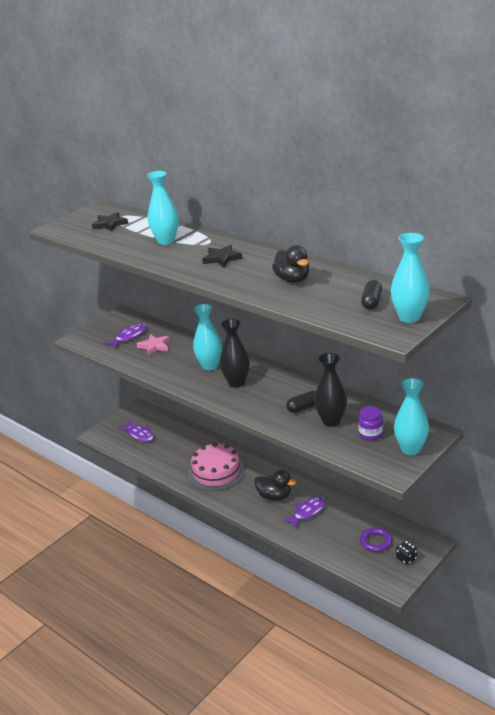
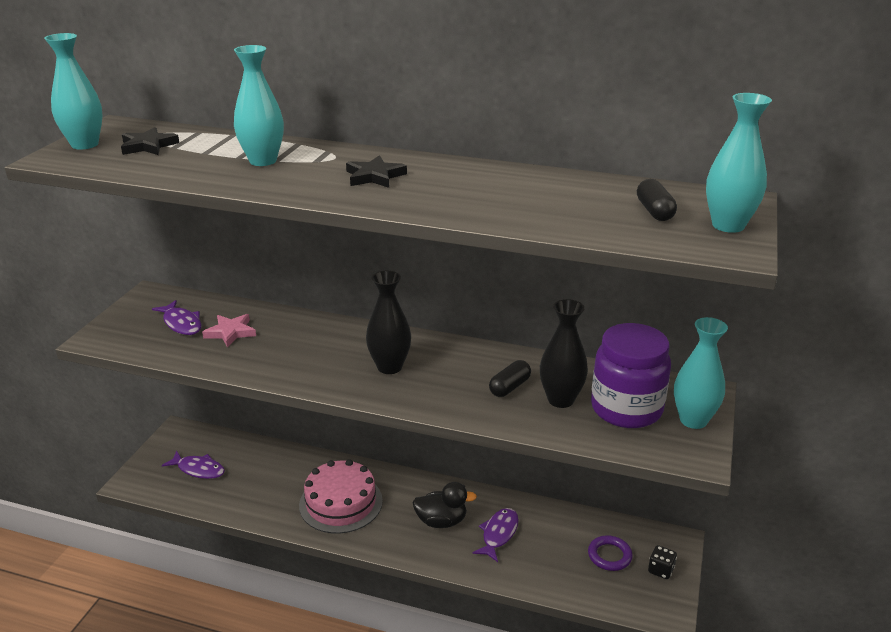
camera: 25 degrees left, 0 degrees up
purple fish [105,324,147,348] -> purple fish turned 120 degrees clockwise [152,300,201,335]
turquoise vase [193,304,222,370] -> turquoise vase moved to [44,33,103,150]
black duck [272,245,309,283] -> none
purple jar [358,406,383,441] -> purple jar [591,323,671,428], size x2.09

